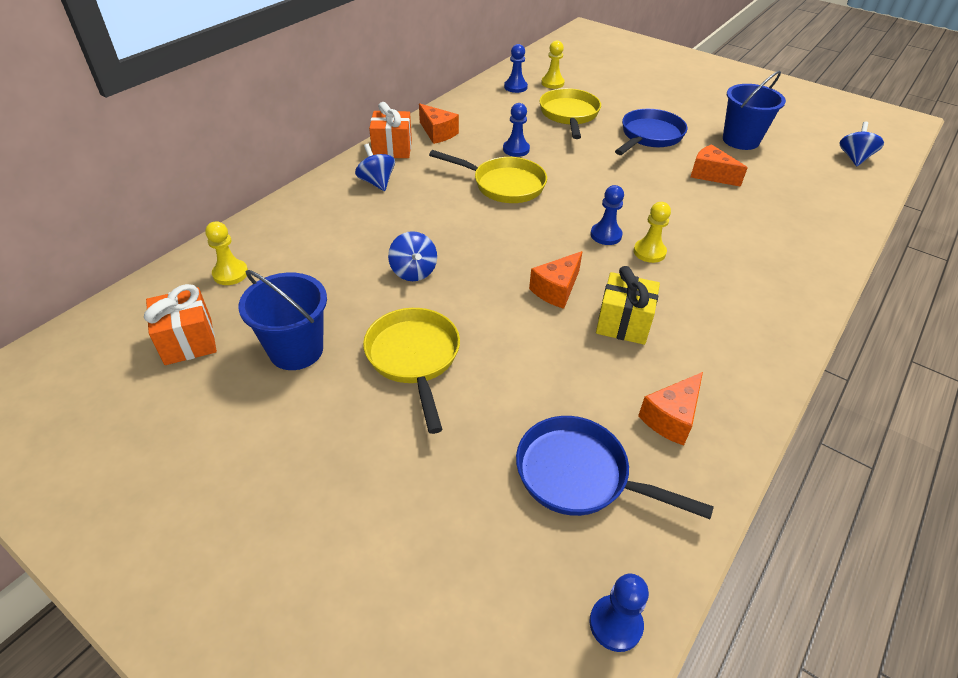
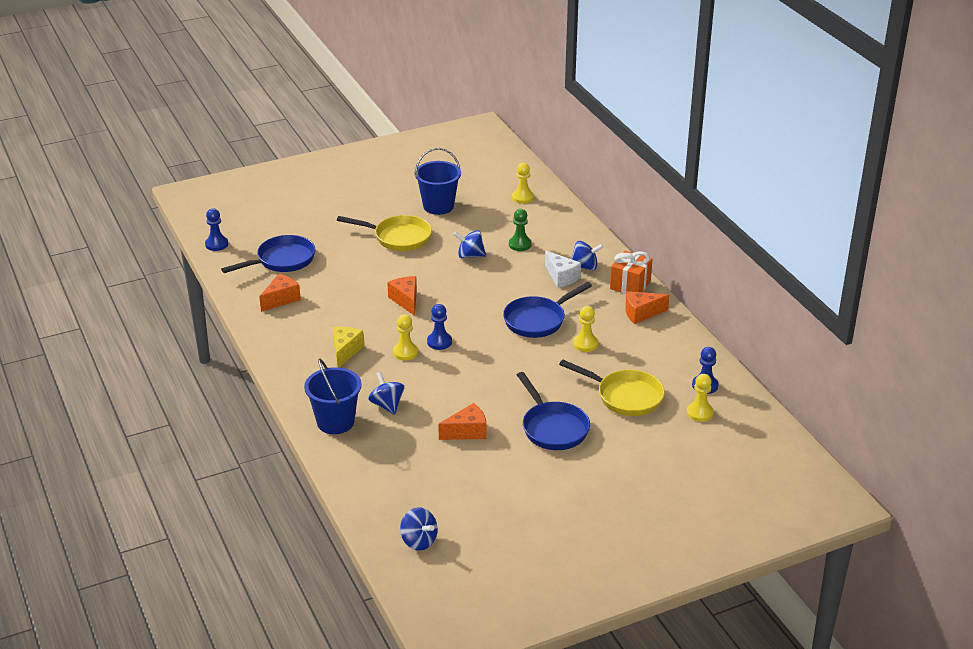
camera: 120 degrees right, 10 degrees down
orange gift [144,284,217,365] -> none
yellow pan [429,150,547,203] -> blue pan [503,282,592,338]
blue pawn [503,103,530,157] -> yellow pawn [573,306,598,352]
yellow gift [596,266,660,345] -> none
orange cheese [638,372,703,446] -> orange cheese turned 60 degrees clockwise [259,274,301,312]
blue bucket [723,71,786,150] -> blue bucket moved to [304,359,362,434]
none -> yellow cheese [333,327,364,368]
none -> blue spinning top [368,372,404,415]
none -> green pawn [509,209,532,251]
none -> white cheese [545,251,581,288]

